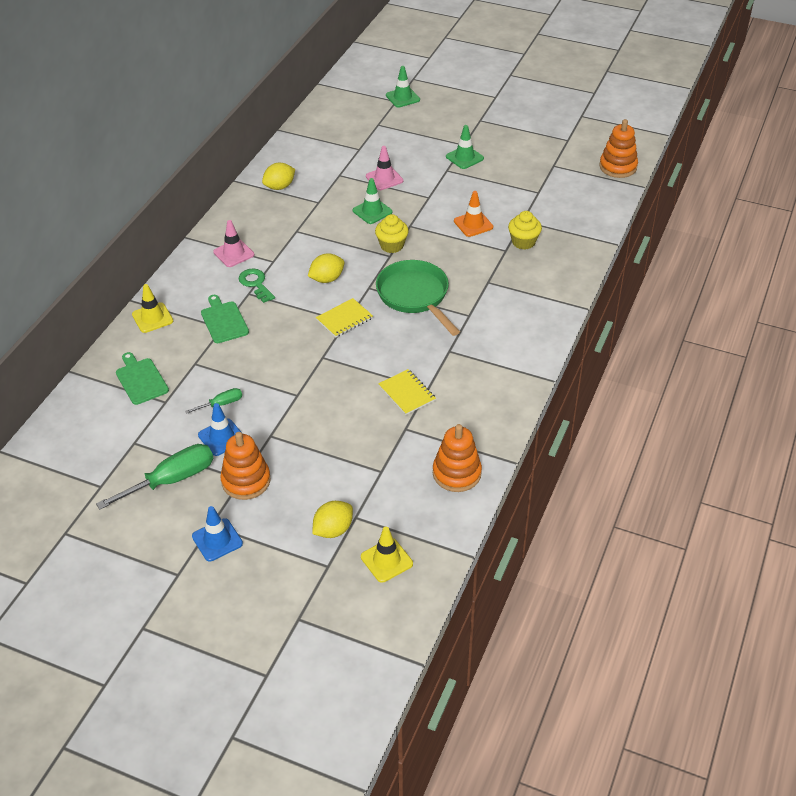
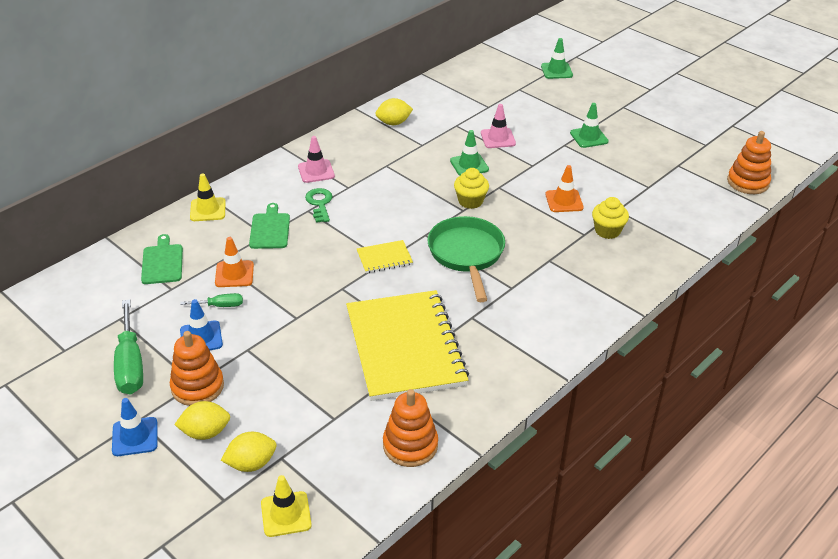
camera: 20 degrees right, 5 degrees down
green screwdriver [96,444,213,509] -> green screwdriver turned 90 degrees clockwise [114,299,143,394]
yellow lemon [308,253,344,283] -> yellow lemon moved to [174,401,230,440]
yellow notebook [378,369,436,415] -> yellow notebook [346,290,469,401], size x2.42
none -> orange traffic cone [215,237,254,287]

